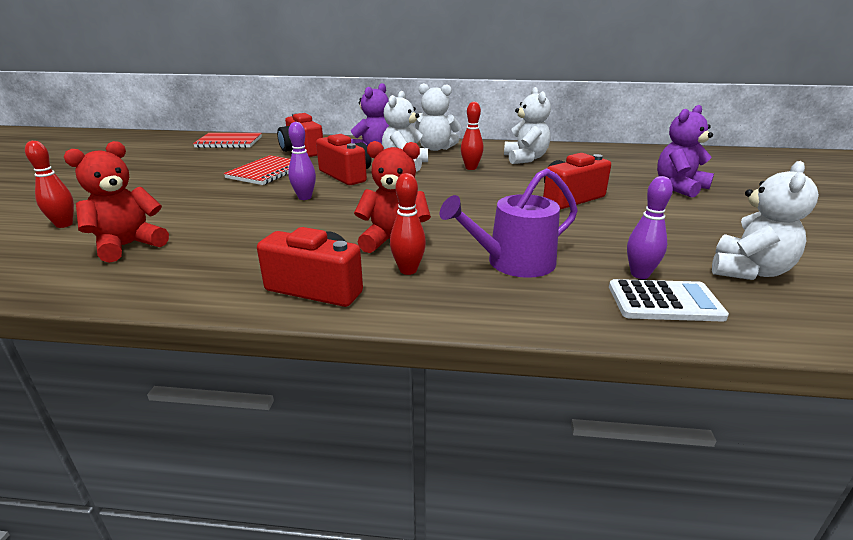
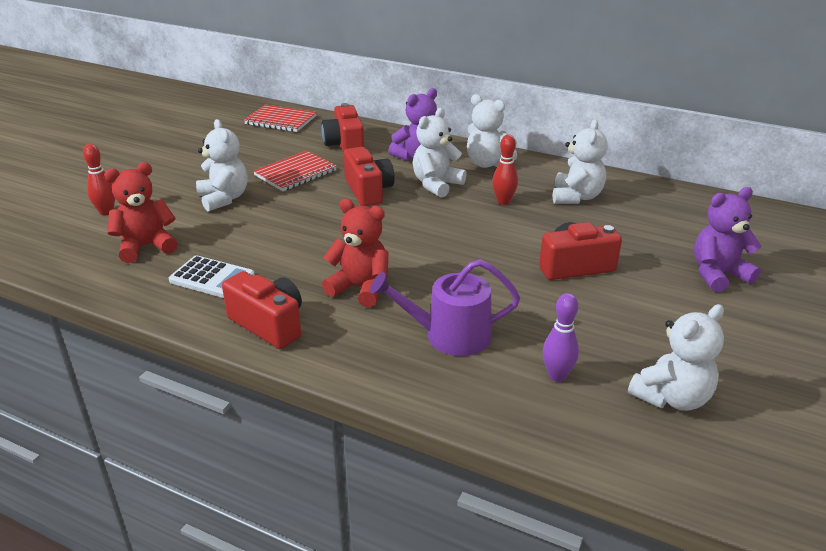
camera: 20 degrees right, 5 degrees up
purple bowling pin [288,122,316,200] -> none
red bowling pin [390,173,426,275] -> none
white calculator [609,279,729,322] -> white calculator moved to [169,255,255,298]
none -> white teddy bear [196,119,248,211]

